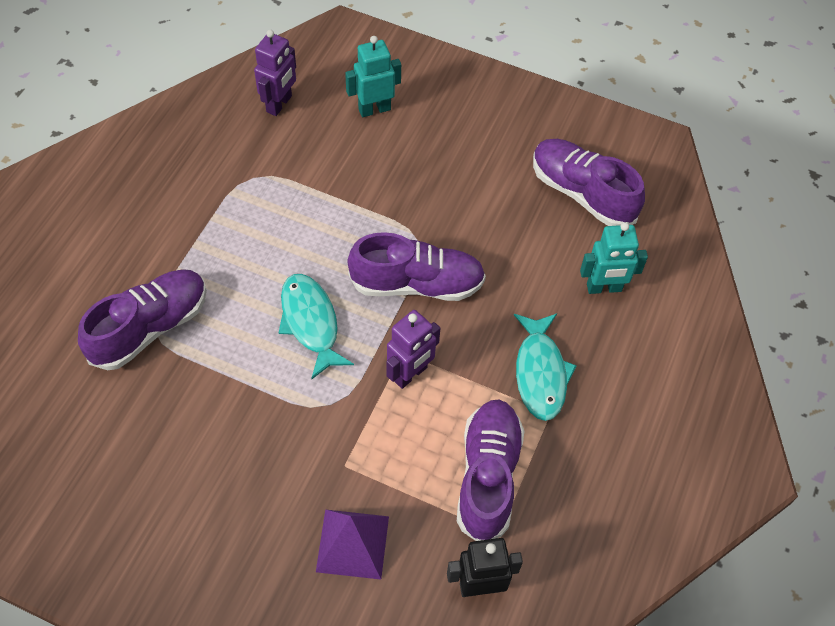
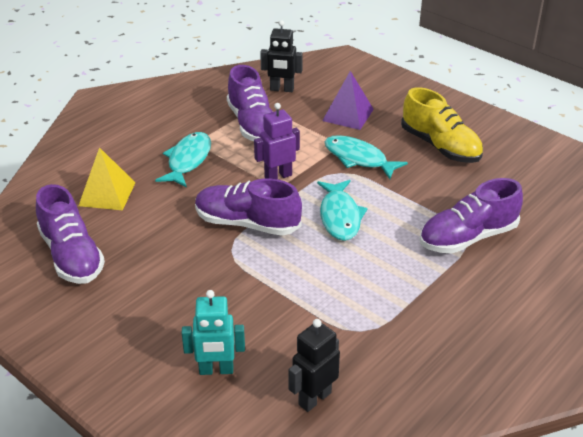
camera: 160 degrees left, 20 degrees down
purple robot [254,30,296,116] -> black robot [289,319,340,412]
purple shoe [457,400,524,541] -> purple shoe turned 45 degrees counterclockwise [227,65,273,141]
turquoise robot [580,222,648,294] -> yellow pyramid [78,147,136,210]
none -> turquoise fish [325,135,408,179]
none -> yellow shoe [401,87,483,163]

